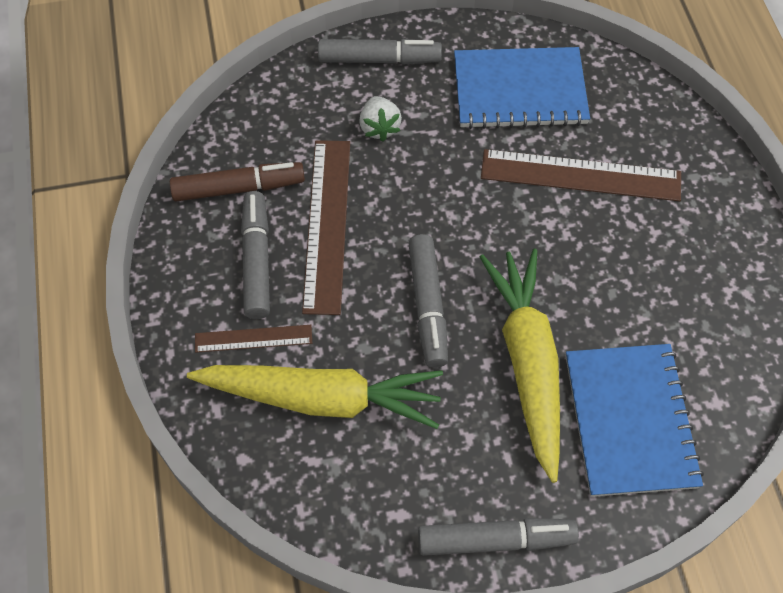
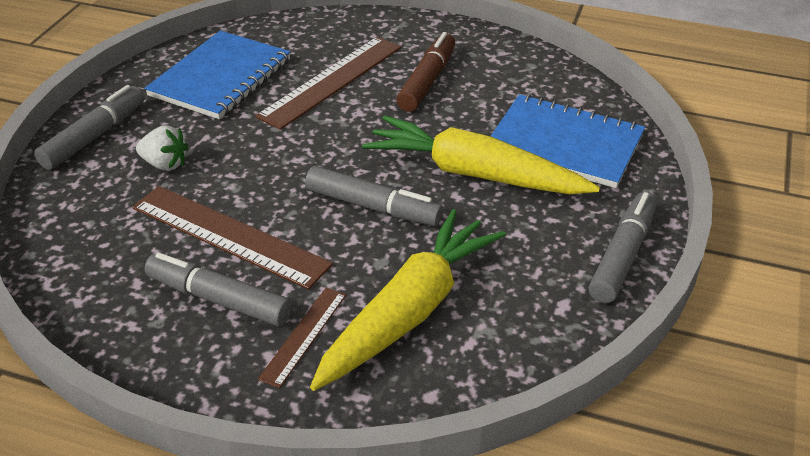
camera: 60 degrees left, 20 degrees down
brown marker [170,162,305,202] -> brown marker moved to [396,32,455,112]

